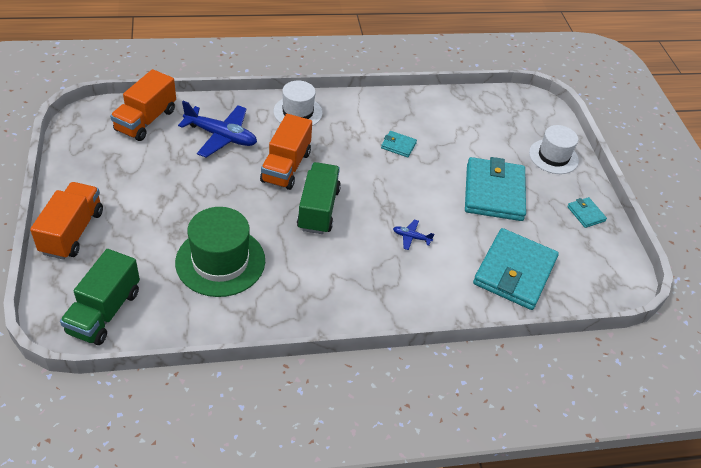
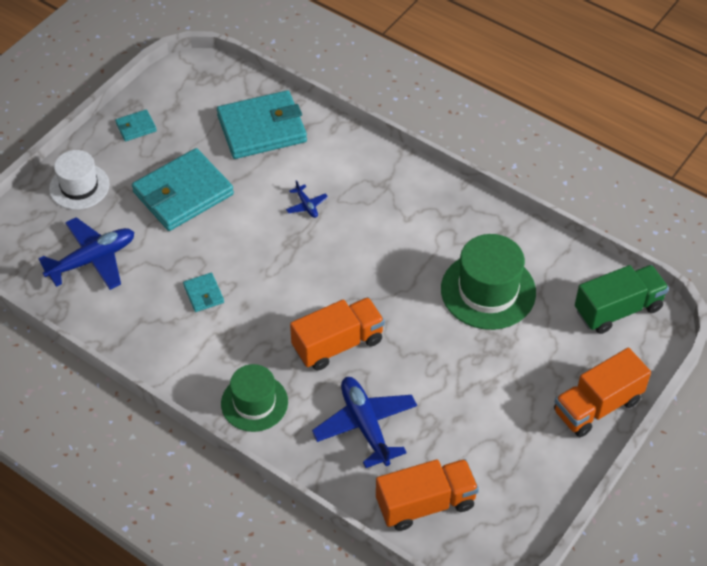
camera: 130 degrees left, 5 degrees up
white hat [273,80,323,126] -> green hat [221,364,288,432]
green truck [297,162,341,234] -> none
turquoise wallet [567,197,607,228] -> turquoise wallet turned 45 degrees clockwise [115,109,157,142]
none -> blue plane [39,217,134,290]

